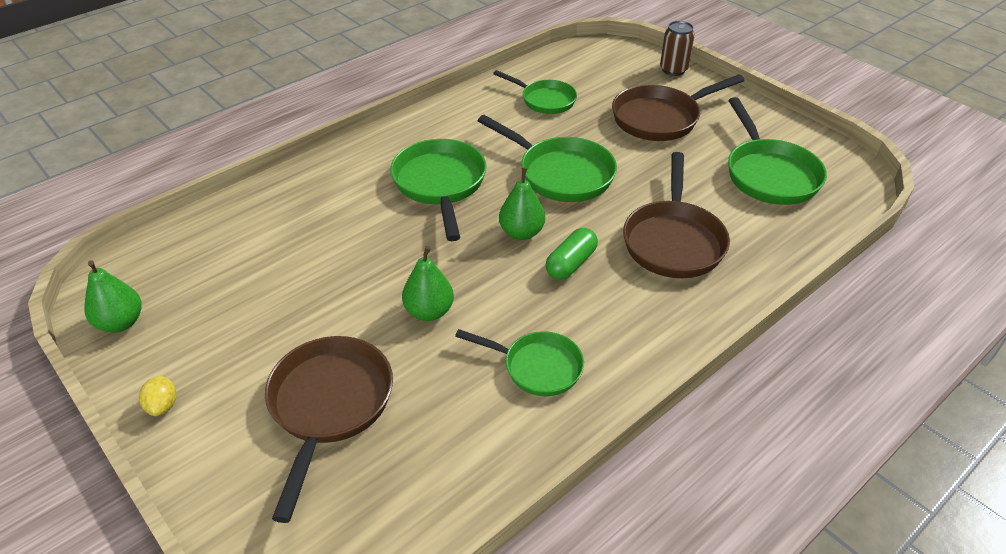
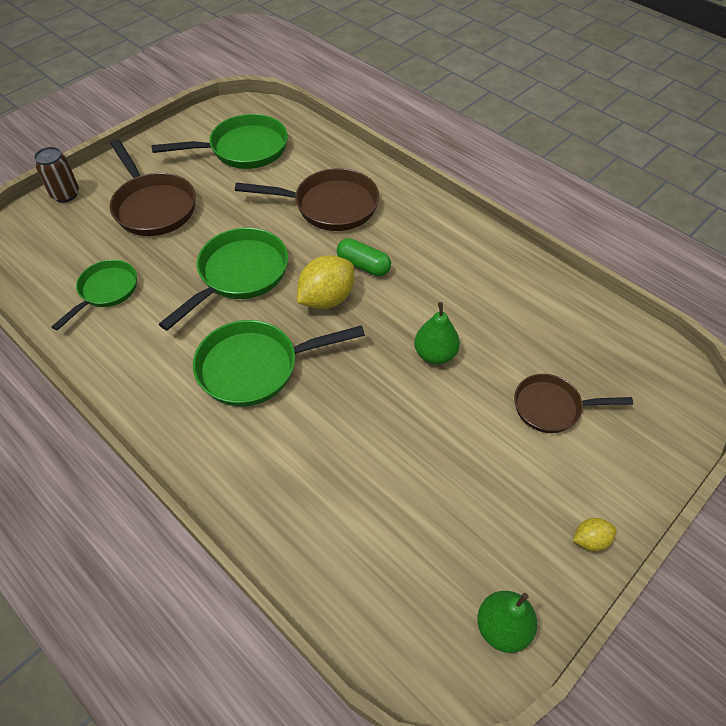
camera: 95 degrees left, 10 degrees up
brown pan [265,336,393,523] -> brown pan [514,374,633,433], size x0.64
green pan [455,329,584,396] -> none
green pear [499,168,545,240] -> yellow lemon [297,255,354,309]

